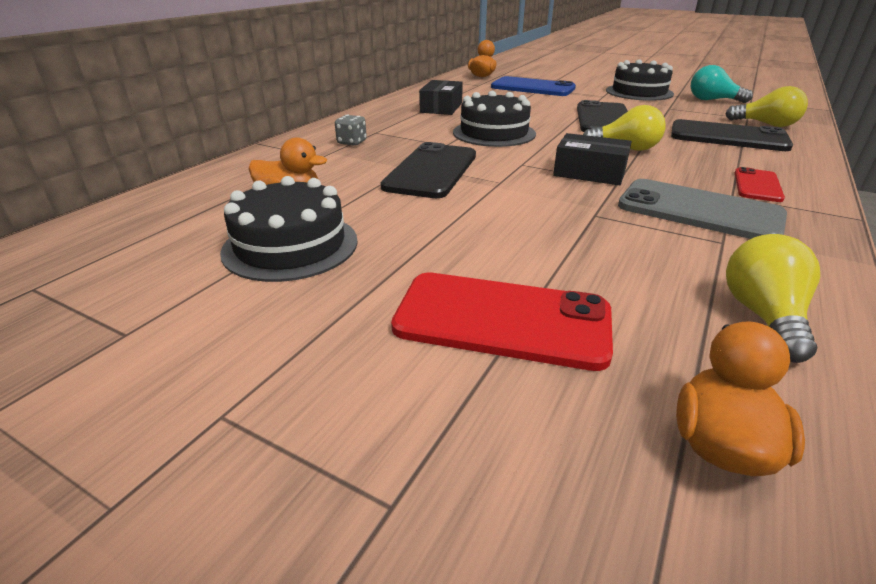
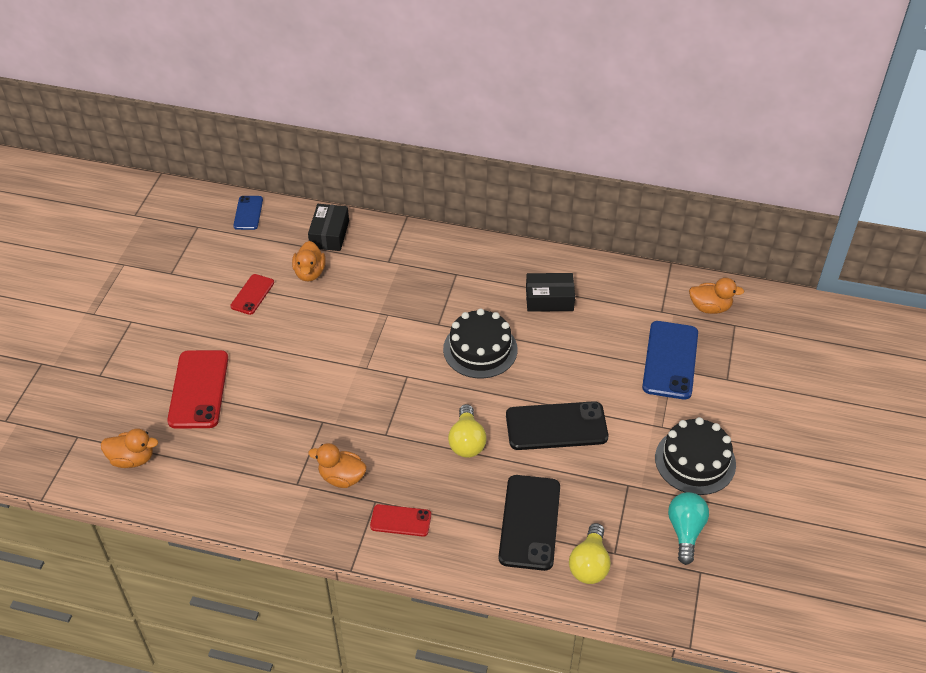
camera: 75 degrees right, 15 degrees up
black cake [220,176,358,282] -> red phone [230,274,274,315]
grey dice [335,115,367,146] -> none
black phone [381,142,476,198] -> none
black box [553,133,632,185] -> black box moved to [308,204,349,251]
grey phone [618,179,787,239] -> orange duck [308,443,367,488]
yellow light bulb [726,234,820,363] -> none
none -> blue phone [233,196,263,230]

